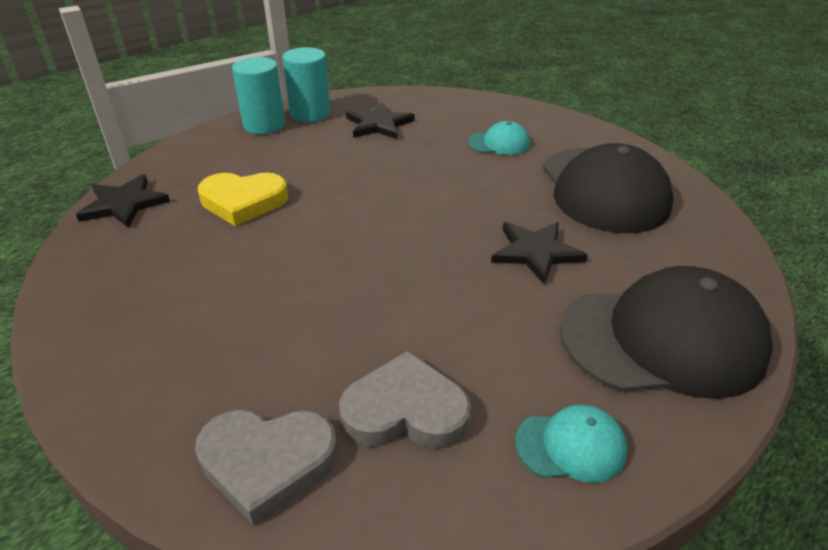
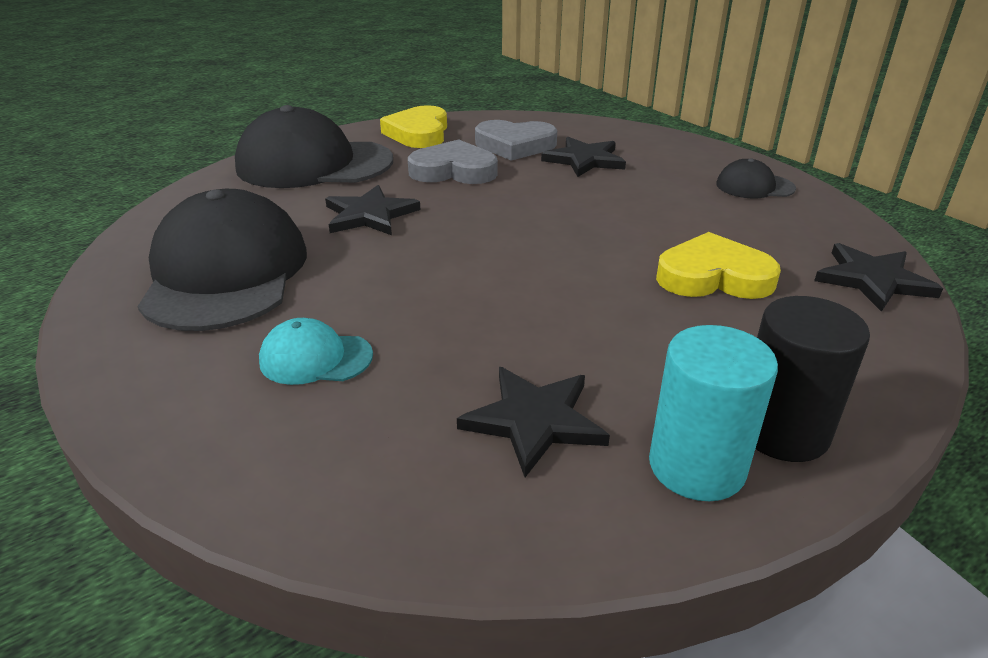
camera: 175 degrees left, 5 degrees down
grey heart [195,409,338,526] -> grey heart moved to [408,139,498,184]
turquoise cylinder [232,57,285,134] -> black cylinder [756,296,870,462]
turquoise cap [515,405,627,483] -> yellow heart [380,105,447,148]
none -> black star [541,137,626,177]
none -> black cap [716,158,796,199]

